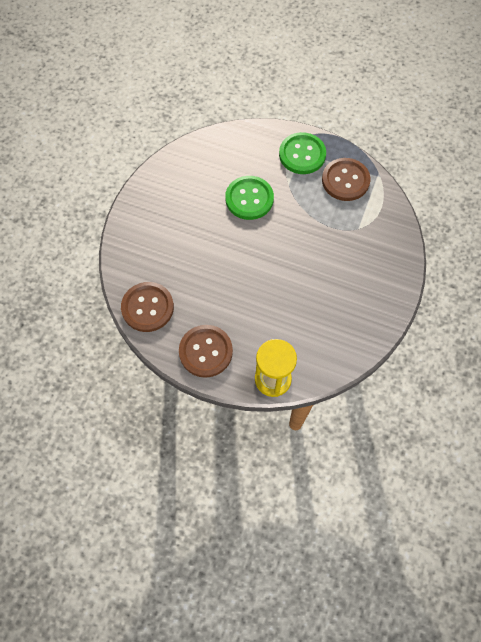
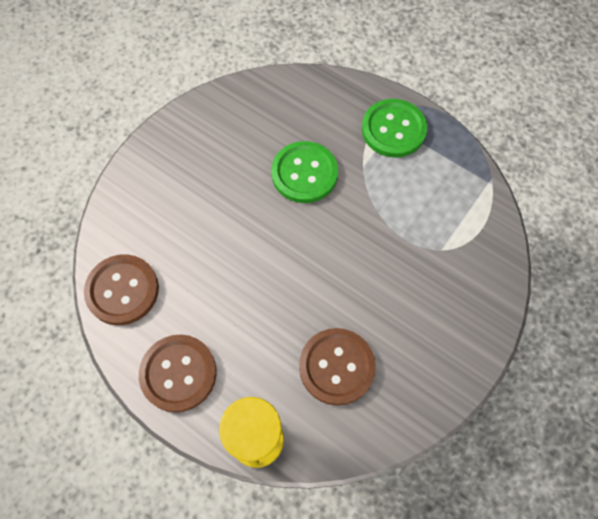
camera: 15 degrees right, 0 degrees up
brown button [322,158,370,201] -> brown button moved to [299,328,376,406]

